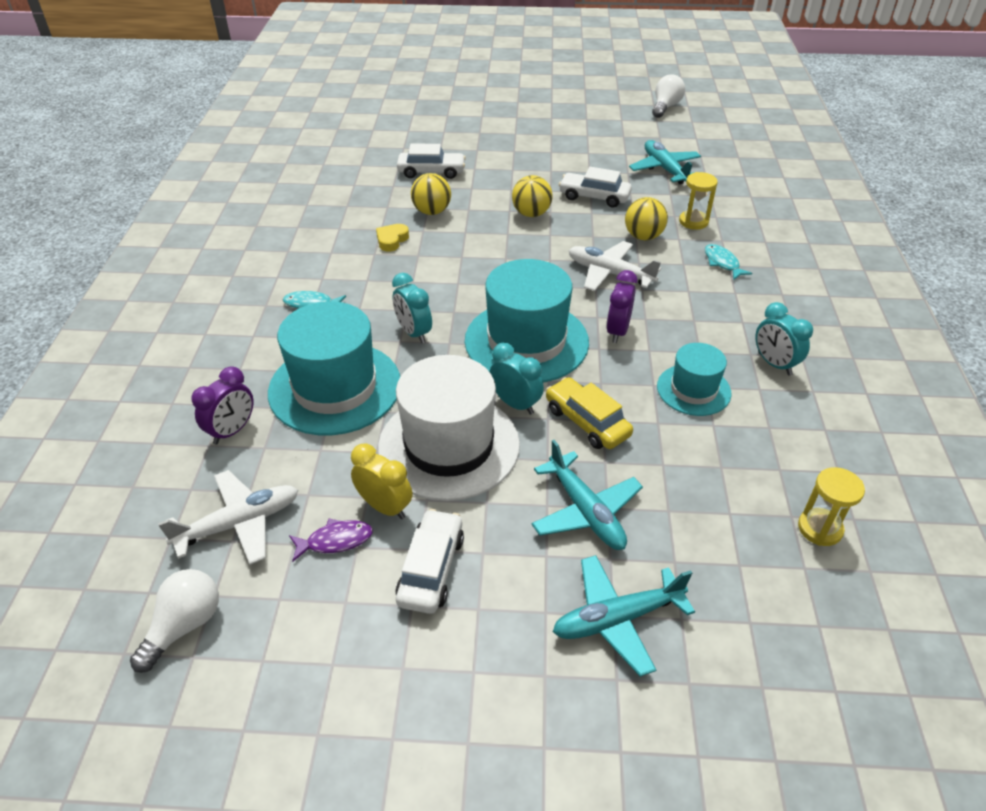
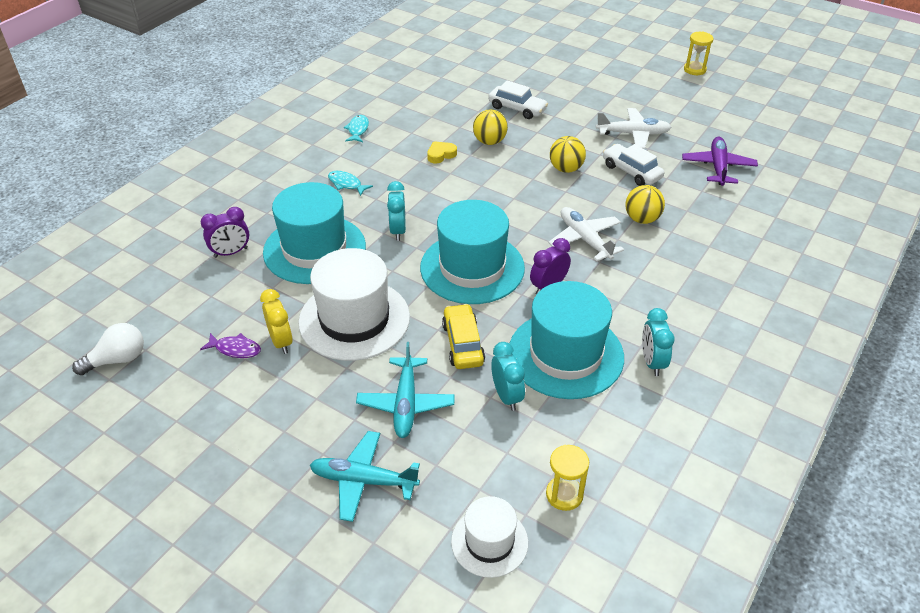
camera: 30 degrees right, 0 degrees up
white plane [158,470,298,565] -> white plane moved to [596,108,671,149]
white car [396,509,464,614] -> none
turquoise clock [490,343,544,415] -> turquoise clock moved to [491,342,525,411]
turquoise plane [629,140,701,184] -> purple plane [682,137,758,186]
white light bulb [652,74,685,118] -> none
turquoise hat [657,343,731,416] -> turquoise hat [510,281,624,399], size x1.80
yellow hourglass [679,172,718,230] -> yellow hourglass moved to [684,31,713,75]
turquoise fish [705,244,753,280] -> turquoise fish moved to [344,115,369,142]
none -> white hat [451,496,528,578]

